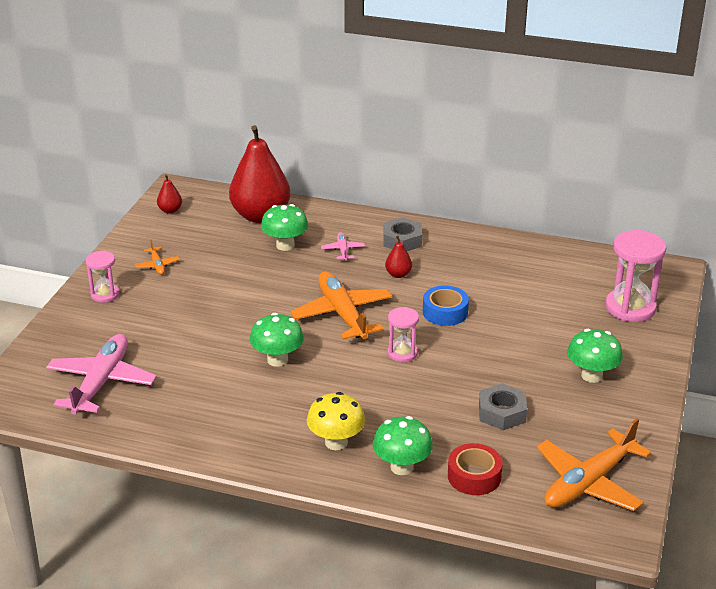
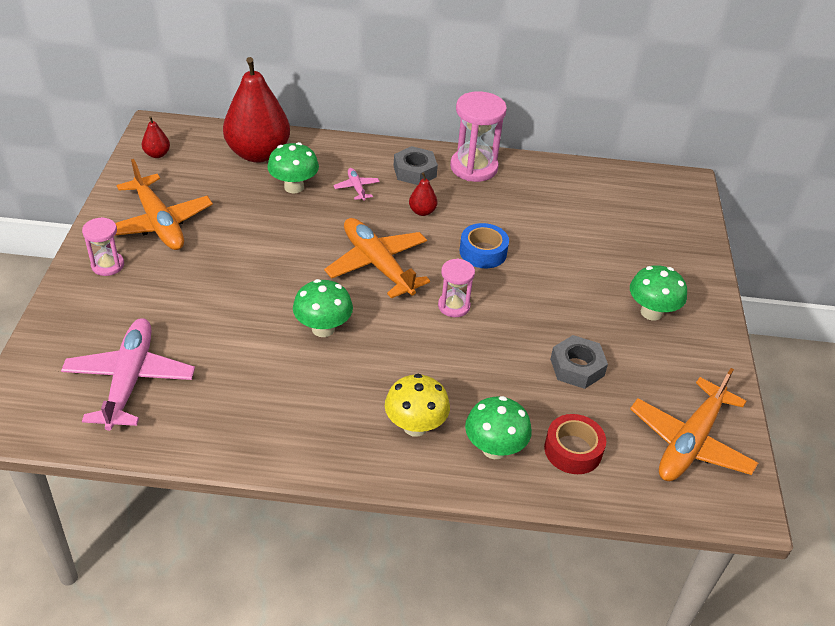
camera: 15 degrees left, 10 degrees up
orange plane [135,240,180,275] -> orange plane [115,159,213,250], size x2.21
pink hourglass [605,230,666,322] -> pink hourglass moved to [450,91,507,182]

